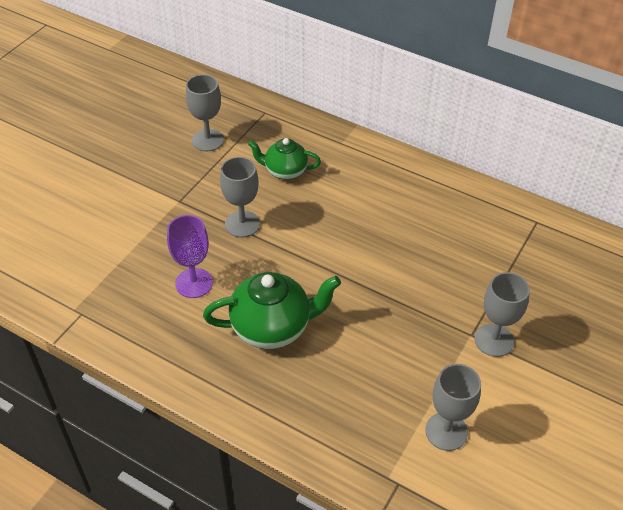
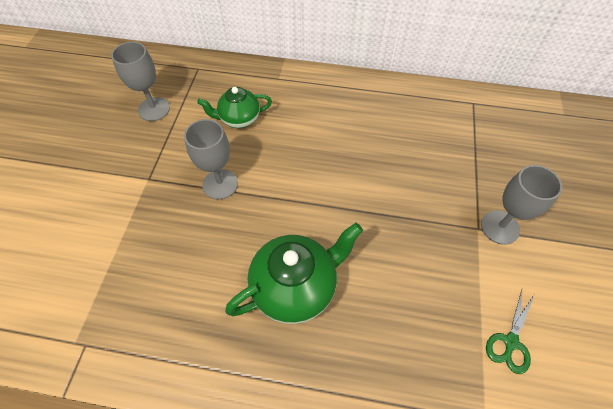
camera: 20 degrees left, 10 degrees up
purple goblet [167,215,213,298] -> none
grey goblet [425,364,481,451] -> green scissors [486,290,534,374]

